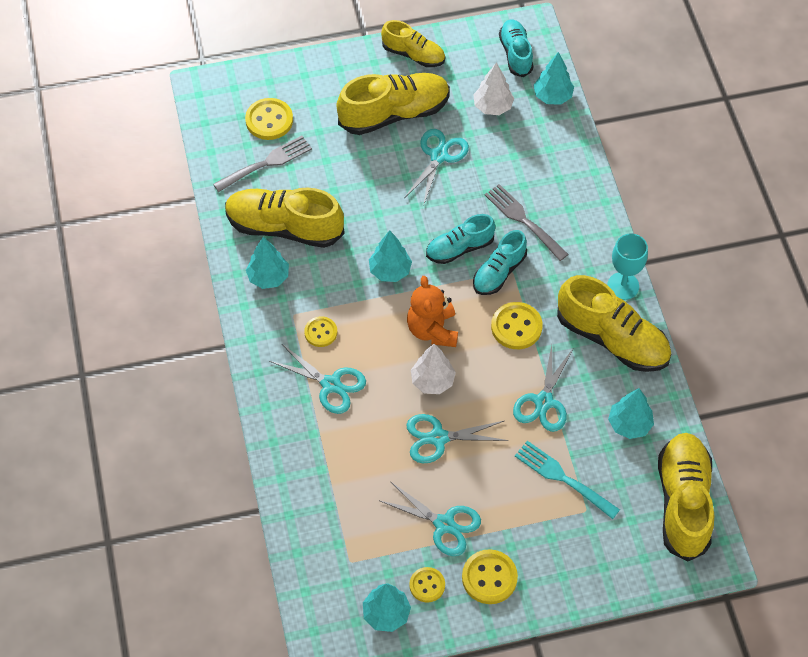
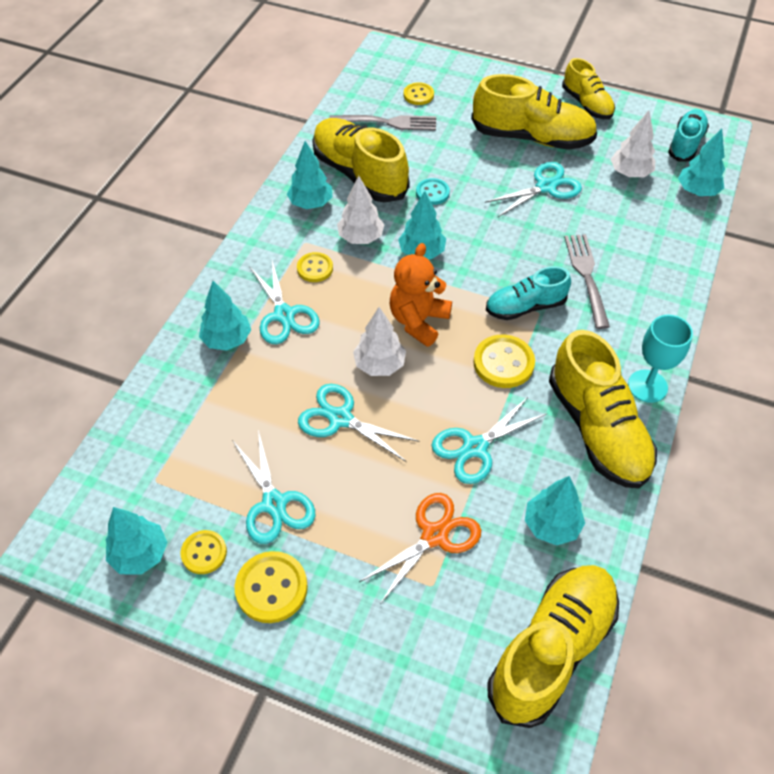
camera: 35 degrees right, 5 degrees down
yellow button [245,98,293,140] -> yellow button [404,82,434,105], size x0.64
turquoise shoe [426,214,495,264] -> none
turquoise fork [515,441,620,519] -> orange scissors [359,493,481,604]
none -> turquoise tree [199,281,251,351]
none -> white tree [337,176,385,244]
none -> turquoise button [416,178,450,205]

